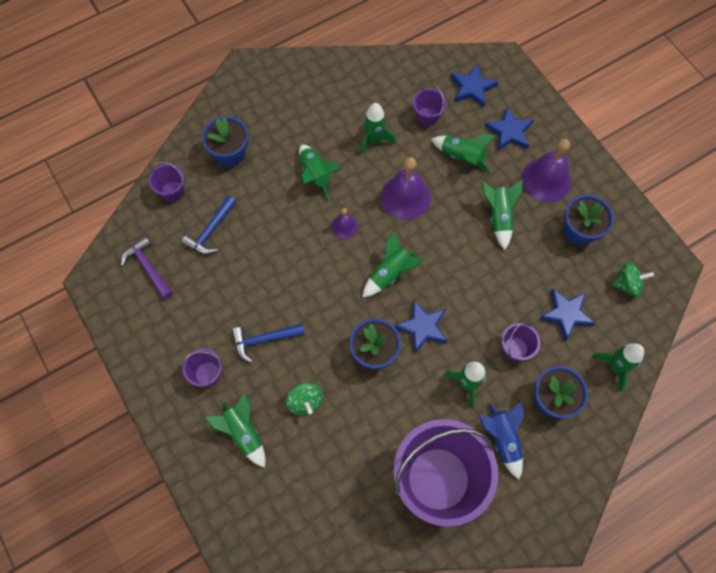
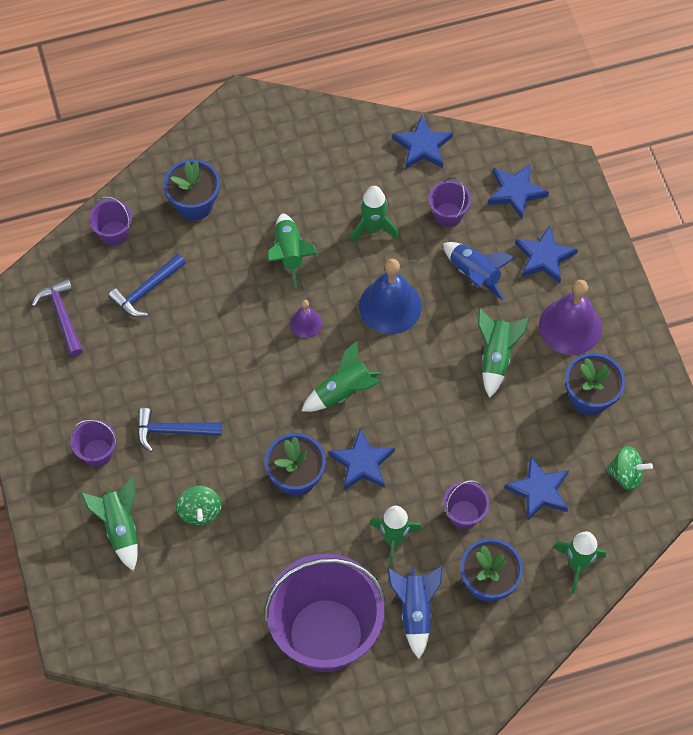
camera: 15 degrees right, 5 degrees down
purple bell [381,157,431,220] -> blue bell [359,259,422,334]
green rocket [431,134,496,172] -> blue rocket [443,242,515,301]
none -> blue star [392,115,453,169]

